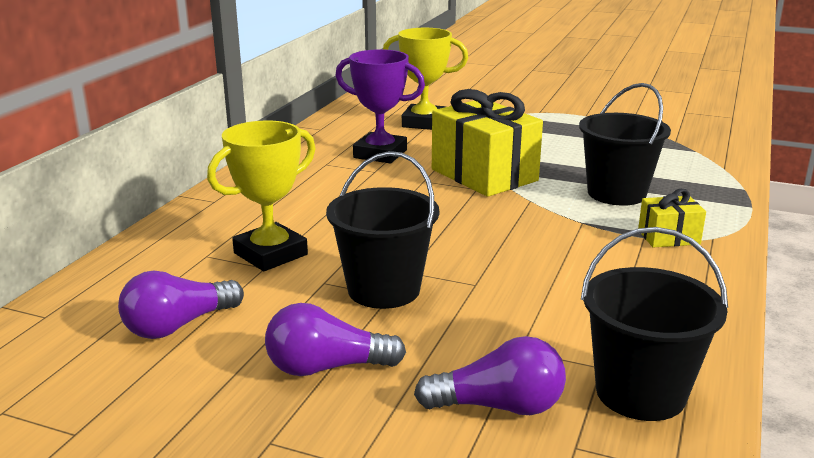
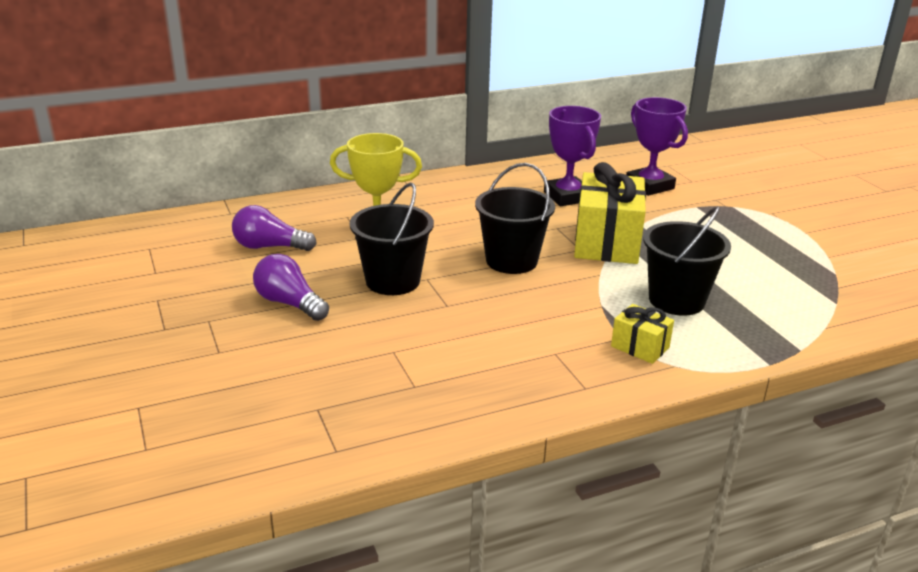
camera: 45 degrees right, 5 degrees up
yellow trophy [383,28,468,130] -> purple trophy [626,97,688,196]
purple light bulb [414,336,566,415] -> none
black bucket [581,227,728,421] -> black bucket moved to [475,163,555,274]

